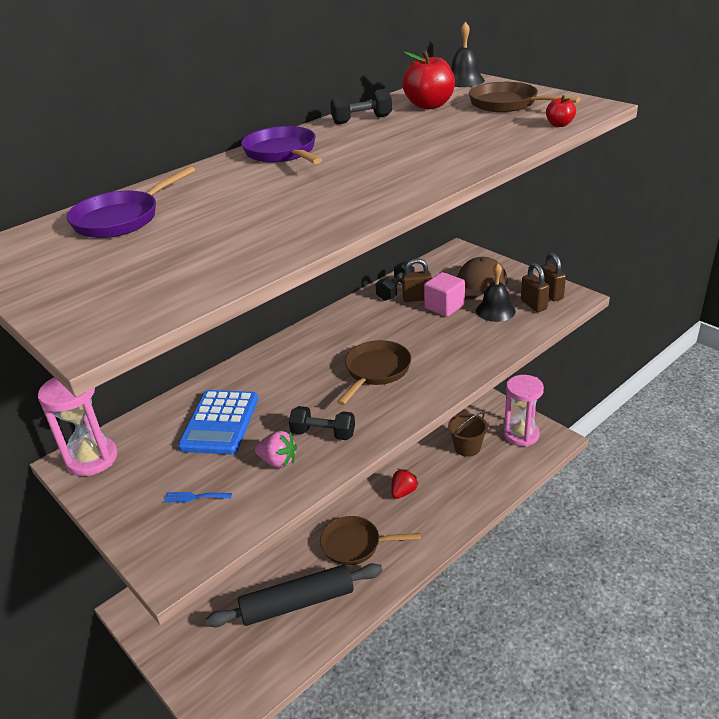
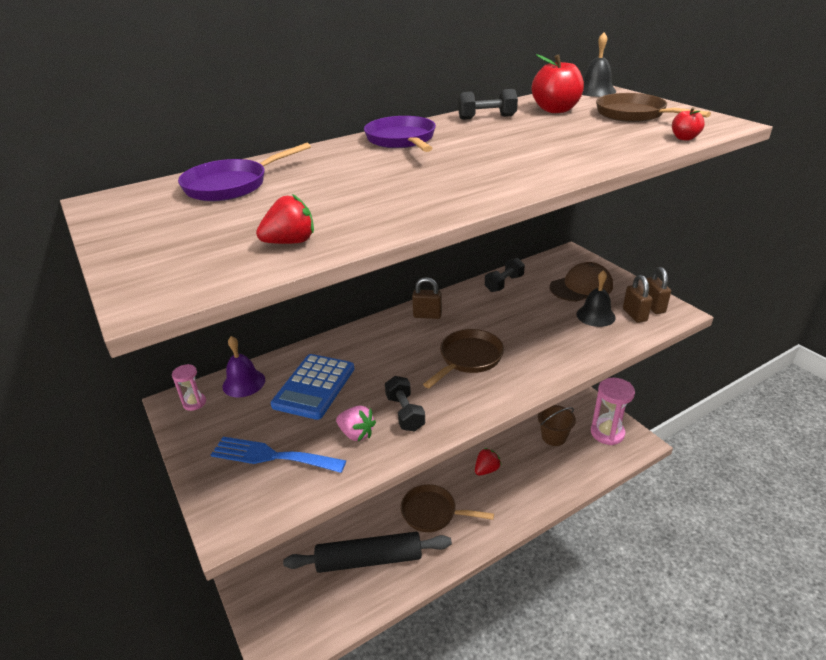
camera: 10 degrees right, 0 degrees up
pink hourglass [38,377,117,476] -> pink hourglass [172,364,206,411], size x0.49
blue fork [164,492,232,502] -> blue fork [211,437,346,473], size x2.16
black dumbbell [289,406,355,440] -> black dumbbell turned 45 degrees clockwise [385,376,425,432]
brown padlock [402,258,432,302] -> brown padlock moved to [412,277,442,319]
pink cube [424,272,465,317] -> none
none -> purple bell [222,336,265,397]
none -> red strawberry [256,194,314,244]

